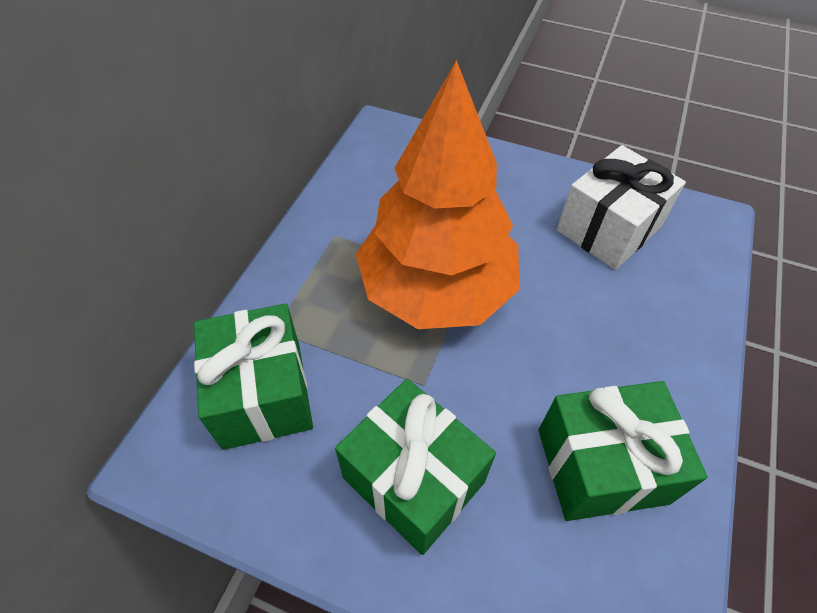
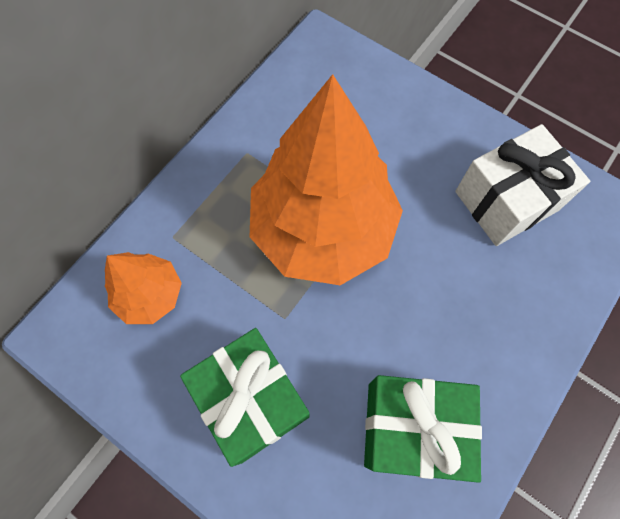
camera: 15 degrees right, 15 degrees up
green gift [194,303,313,450] -> orange tree [105,252,182,324]

